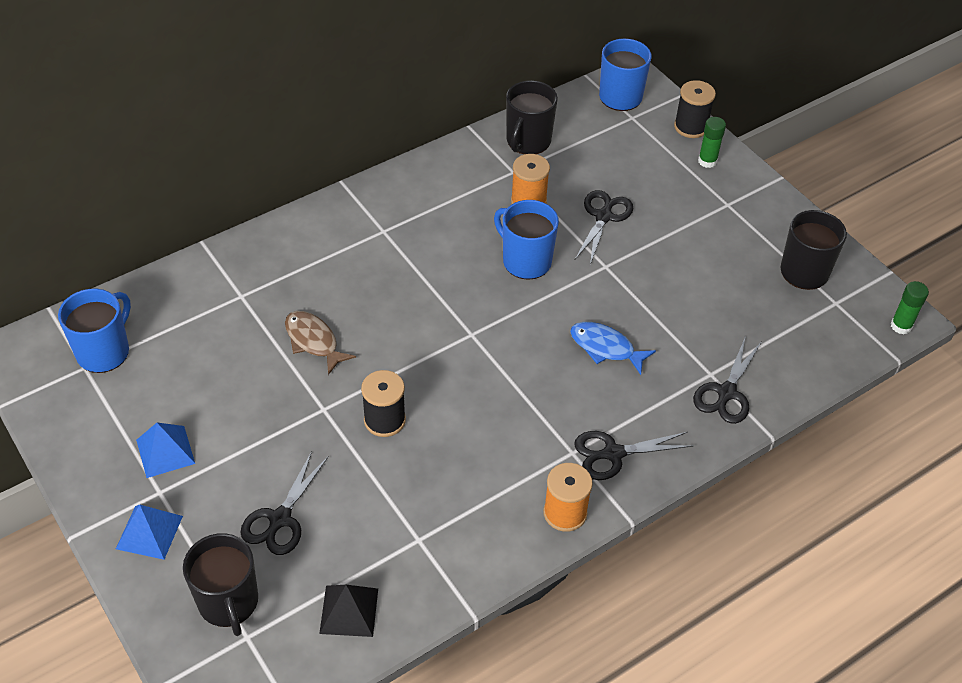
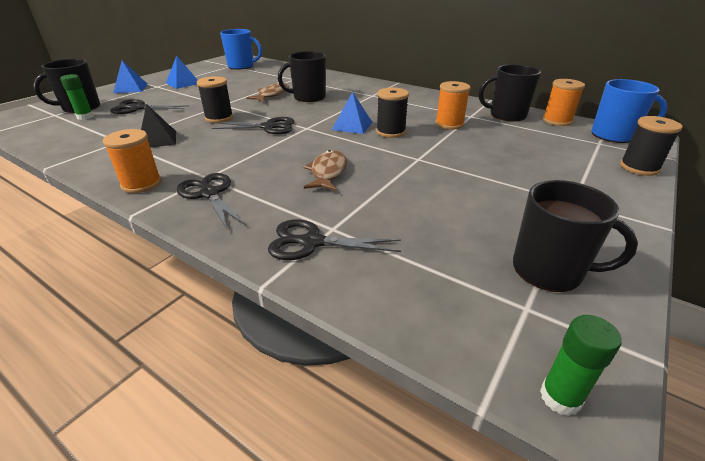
camera: 70 degrees right, 15 degrees down
black pyramid [319,585,378,637] -> black pyramid moved to [141,104,176,148]
blue mug [494,200,559,280] -> black spool [376,87,409,138]
blue fish [570,322,656,375] -> brown fish [304,150,347,191]
black scissors [575,190,633,265] -> black scissors moved to [212,117,295,134]
green glue stick [698,117,726,168] -> green glue stick moved to [60,74,94,120]
none -> black mug [278,51,326,102]
none -> blue pyramid [332,92,372,134]
none -> orange spool [543,79,585,126]

